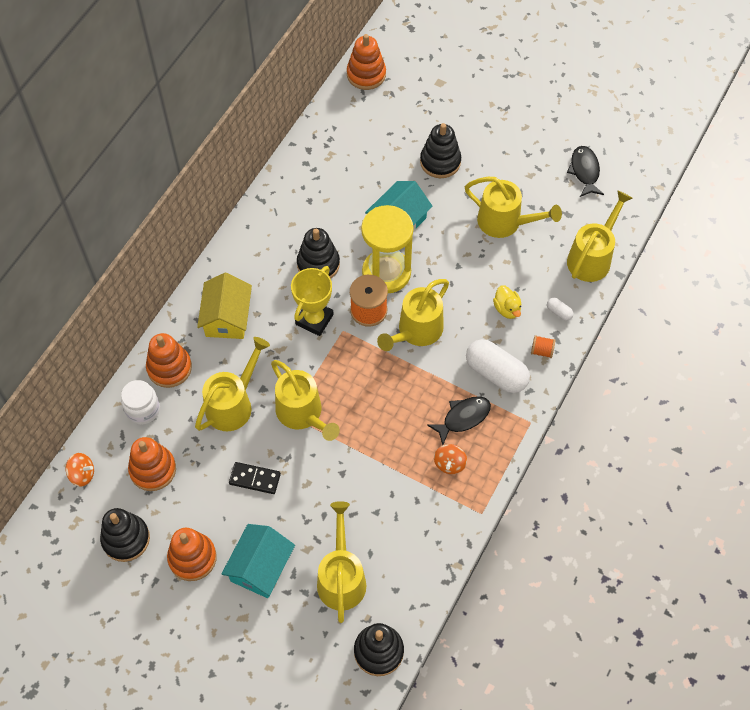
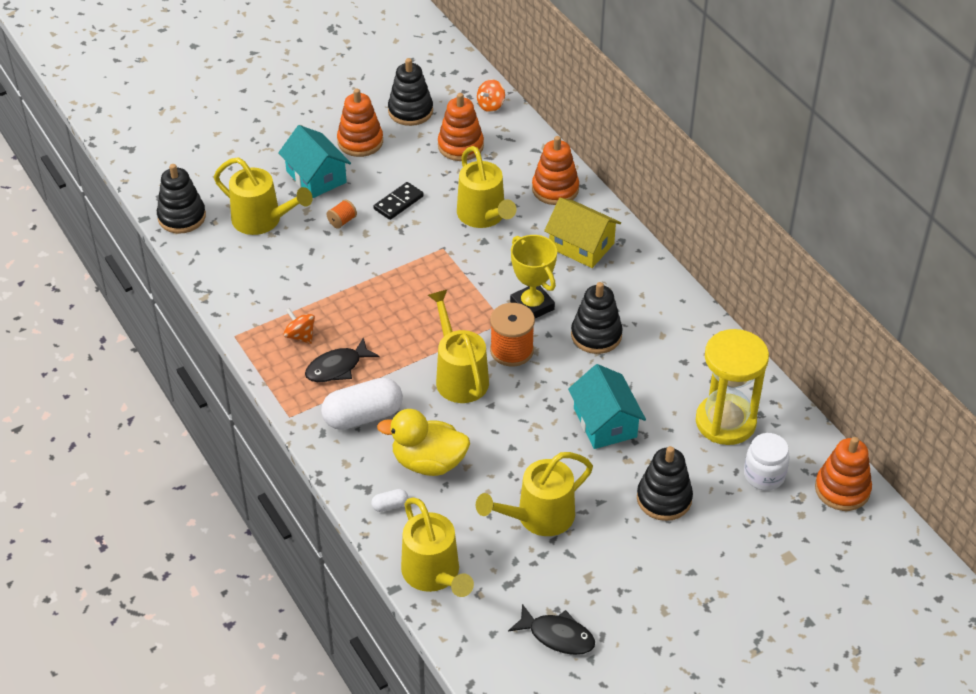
camera: 120 degrees right, 15 degrees down
white jar [121,380,160,425] -> white jar moved to [744,433,790,491]
yellow watering can [271,360,340,441] -> none
yellow hourglass [361,205,414,293] -> yellow hourglass moved to [696,329,769,445]
black fish [427,396,491,445] -> black fish turned 60 degrees clockwise [305,337,379,382]
yellow duck [493,285,521,319] -> yellow duck [377,409,470,476], size x1.80
orange spool [531,335,556,358] -> orange spool moved to [327,199,357,229]

